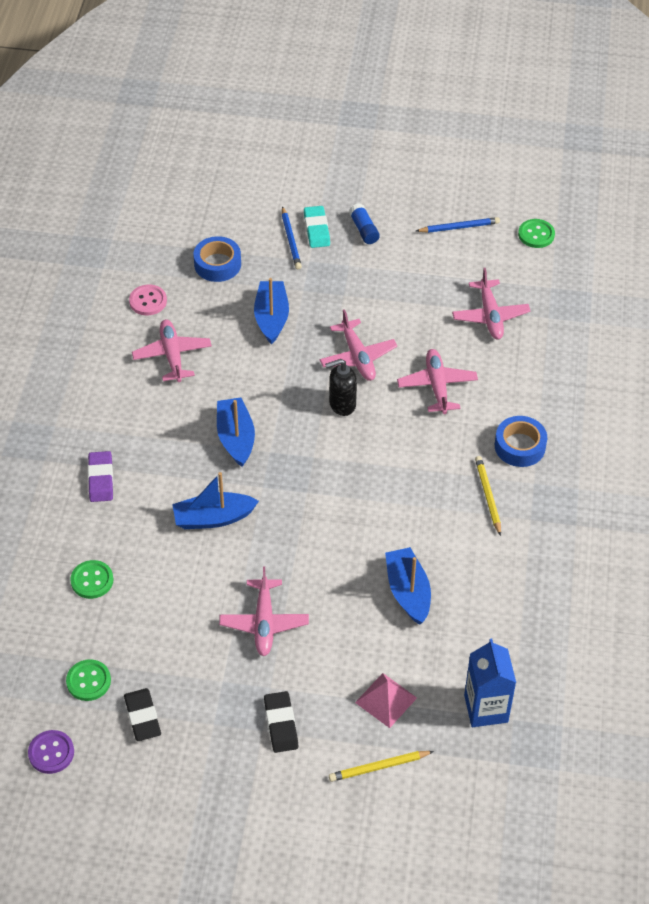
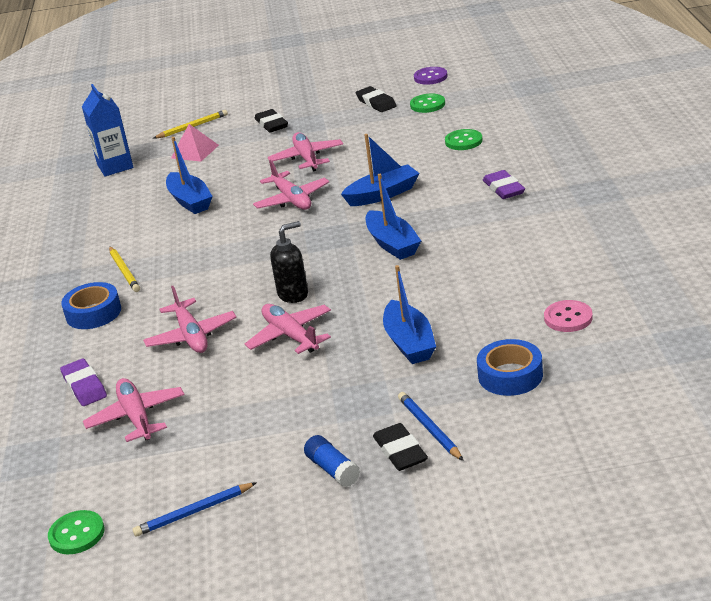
camera: 170 degrees right, 20 degrees down
pink plane [132,320,212,382] -> pink plane moved to [253,160,329,210]
turquoise eraser [304,206,330,248] -> black eraser [373,423,428,471]
none -> purple eraser [60,358,107,406]

